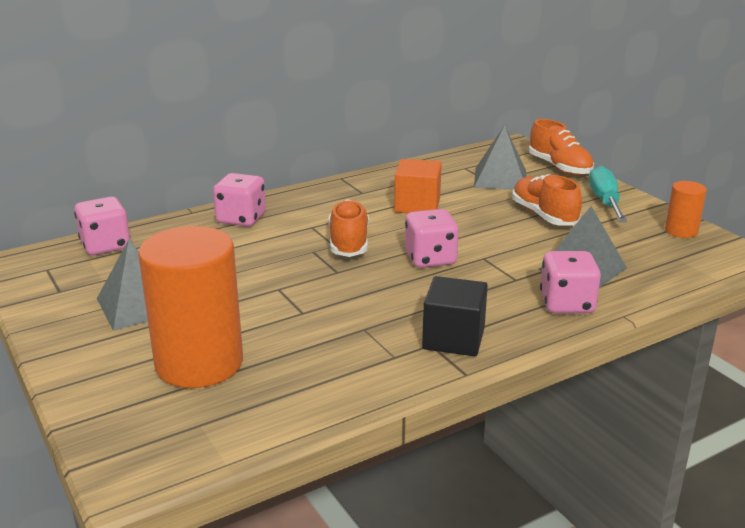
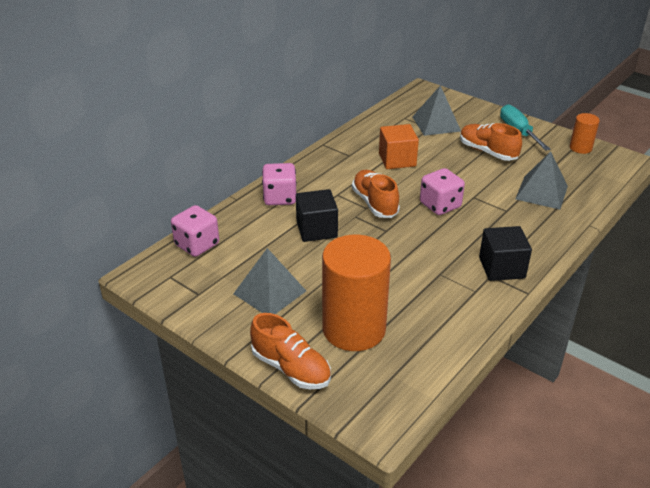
camera: 20 degrees left, 10 degrees up
orange shoe [529,119,594,176] -> orange shoe moved to [250,313,331,389]
pink dice [540,251,601,314] -> none
none -> black cube [296,189,338,242]

